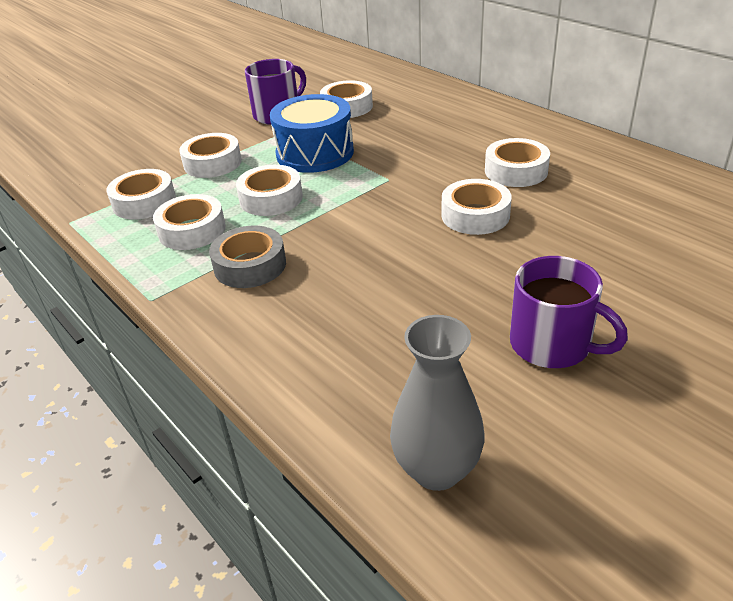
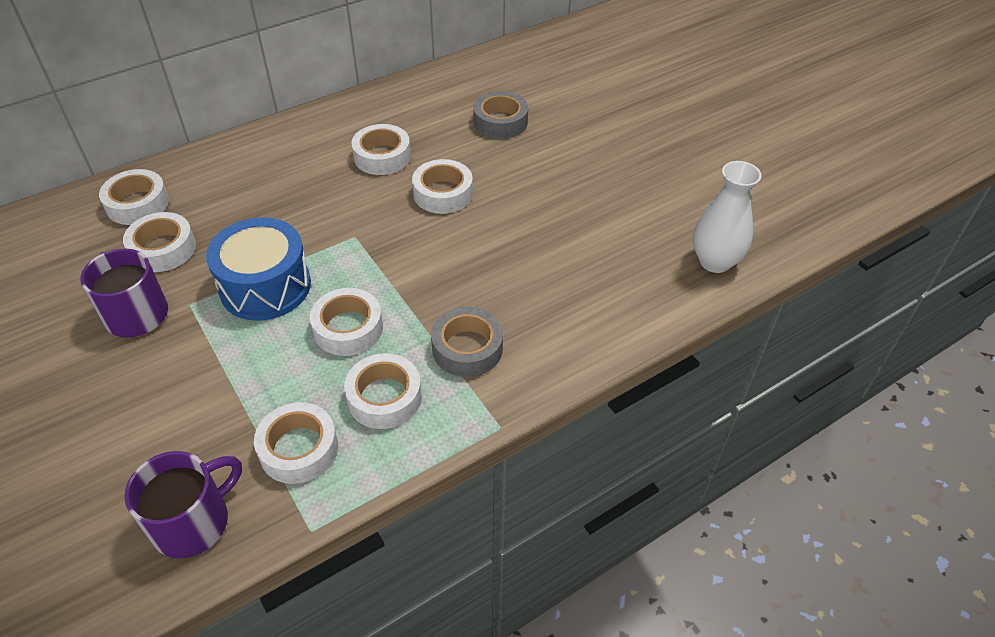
camera: 85 degrees left, 10 degrees up
white tape [179,133,242,178] -> white tape moved to [99,169,169,225]
grey vase [390,315,485,491] -> white vase [693,161,762,273]
purple mug [510,256,628,368] -> purple mug moved to [124,451,242,558]
none -> grey tape [473,91,528,139]

